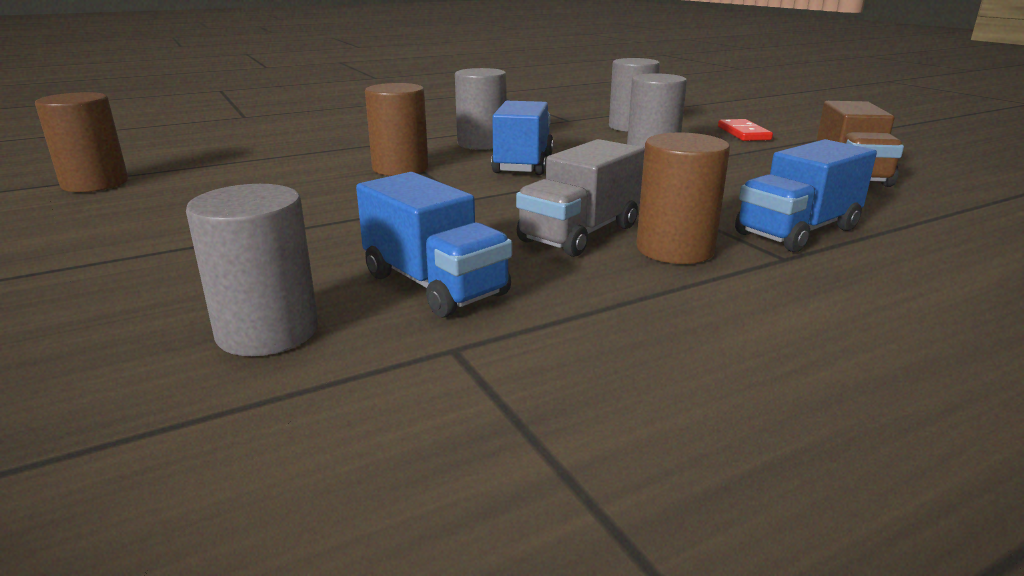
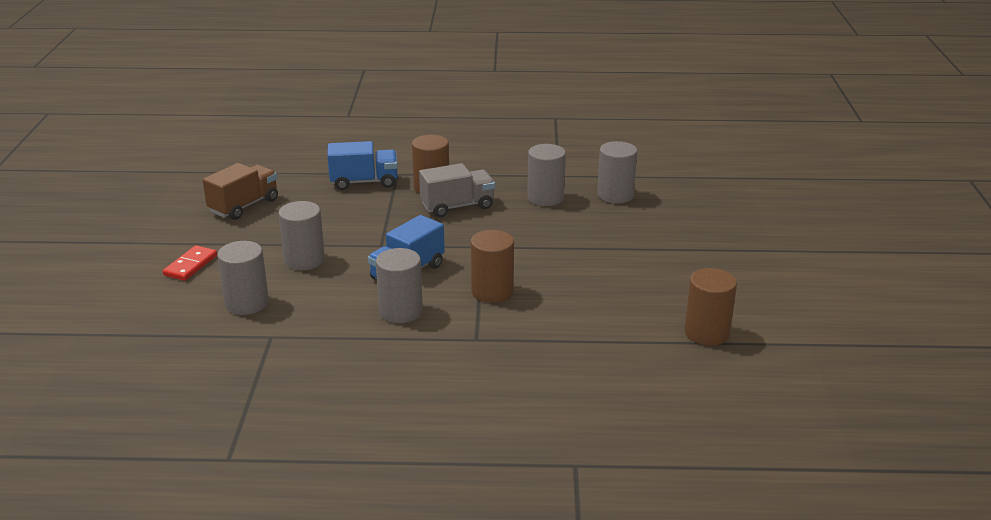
camera: 150 degrees left, 5 degrees up
blue truck [356,172,512,318] -> grey cylinder [527,144,566,206]

